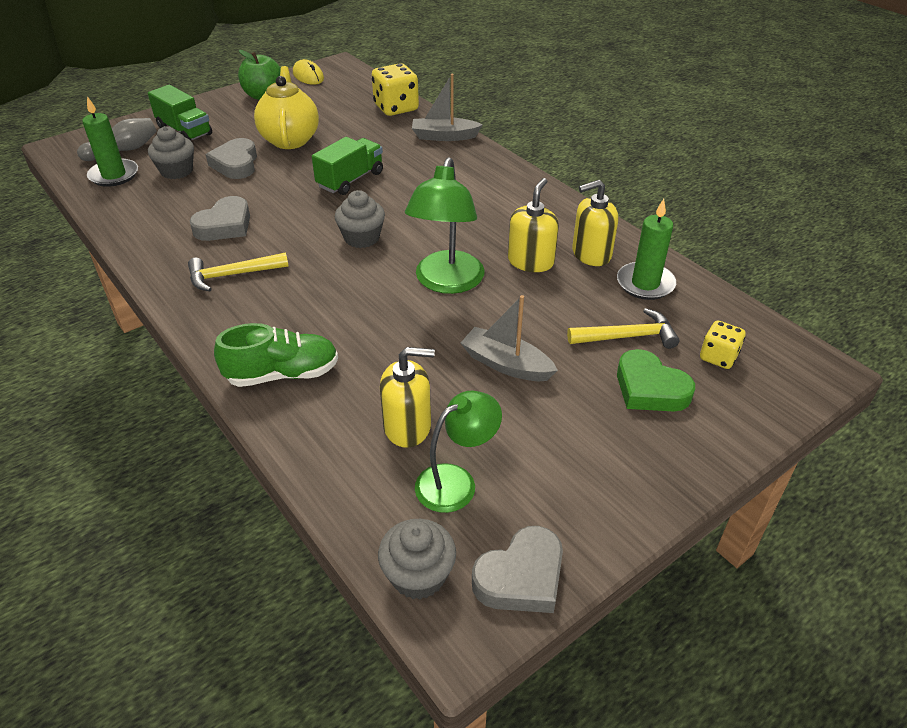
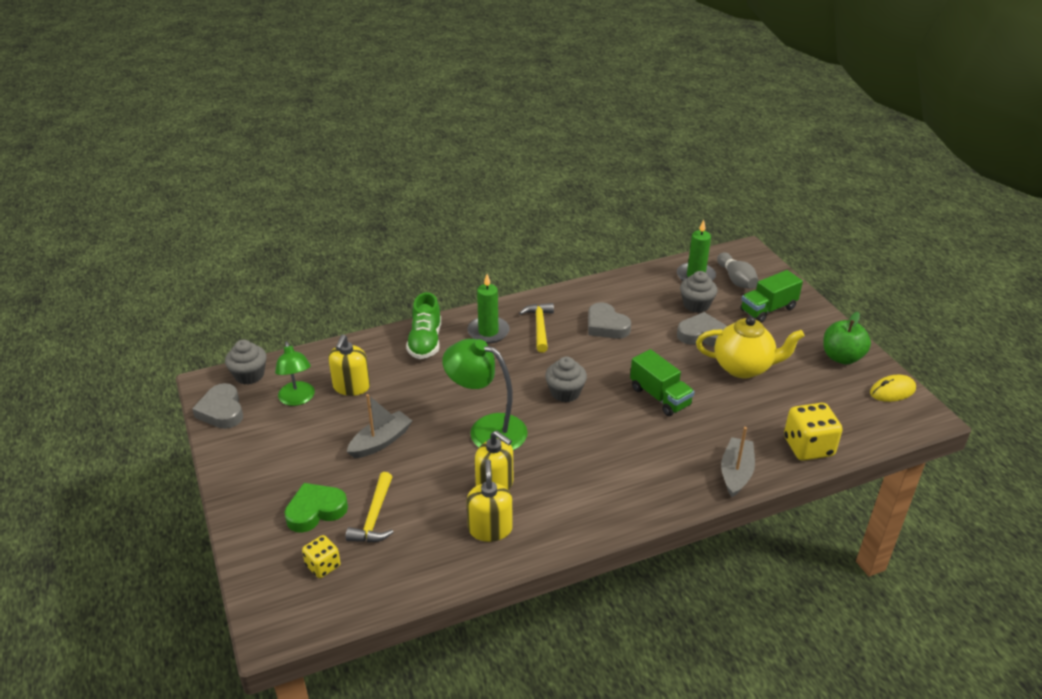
camera: 105 degrees right, 5 degrees down
green candle [617,199,676,300] -> green candle moved to [467,274,509,343]

